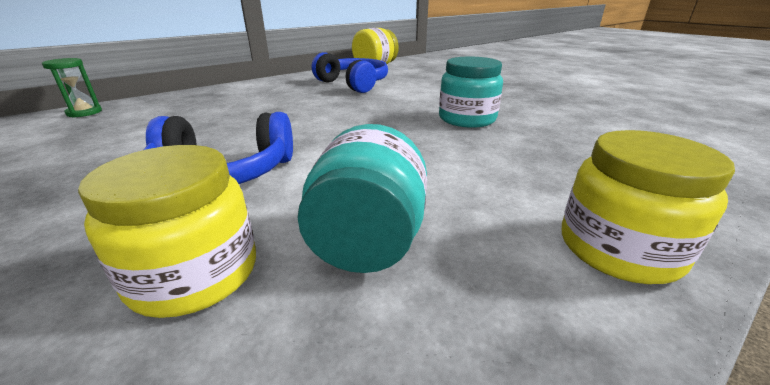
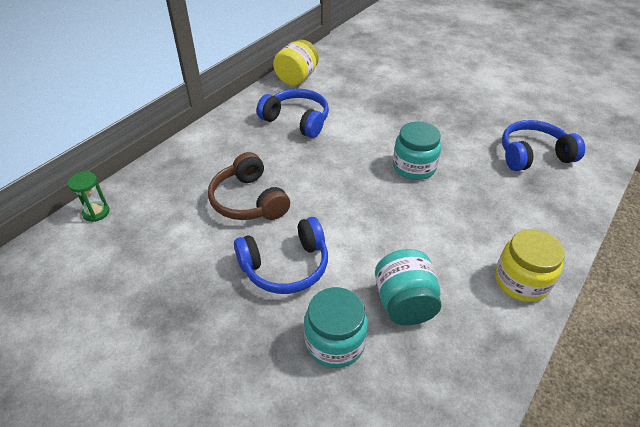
camera: 15 degrees left, 15 degrees up
yellow jar [78,145,256,318] -> turquoise jar [304,287,368,368]
none -> brown headphones [208,152,290,220]
none -> blue headphones [502,120,585,171]

